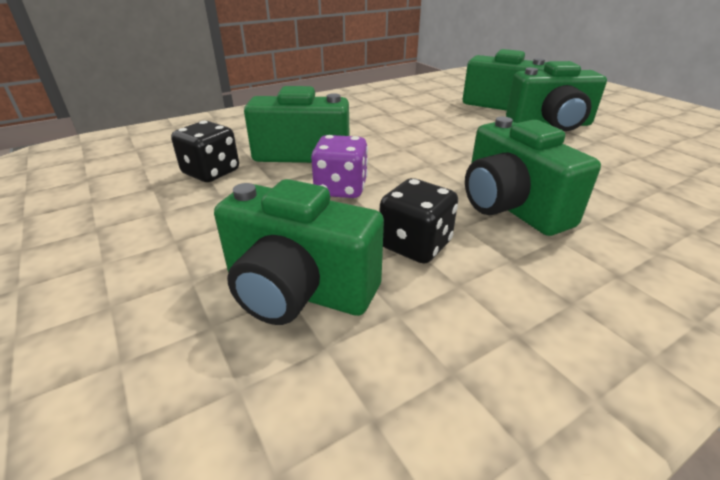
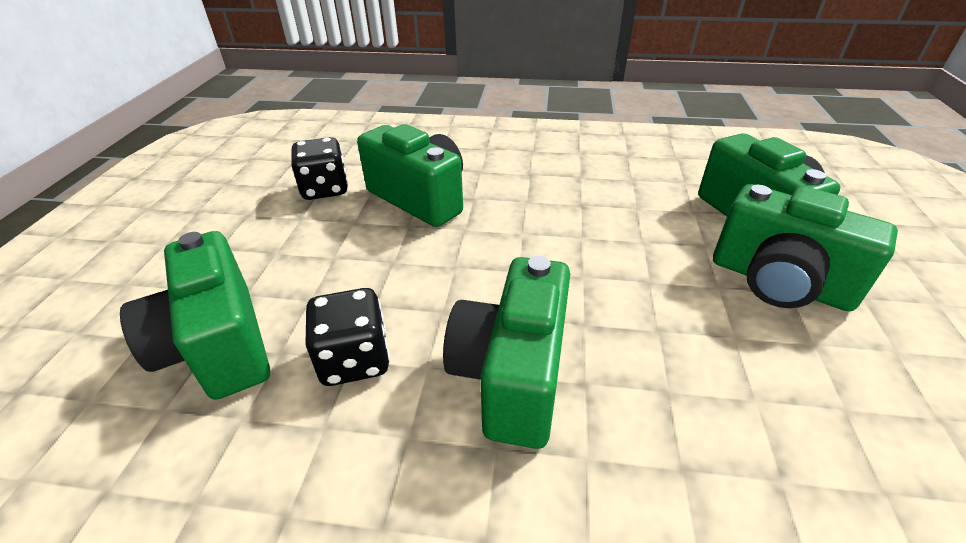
camera: 40 degrees right, 5 degrees up
purple dice [311,135,368,198] -> none

